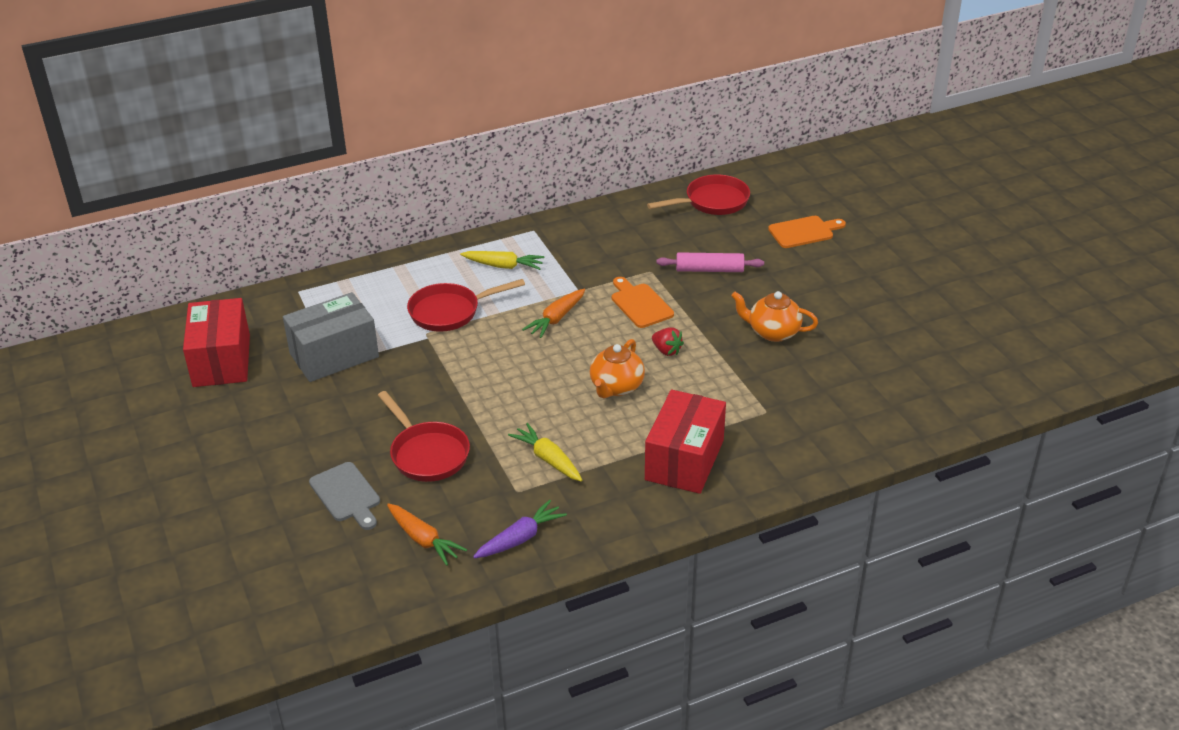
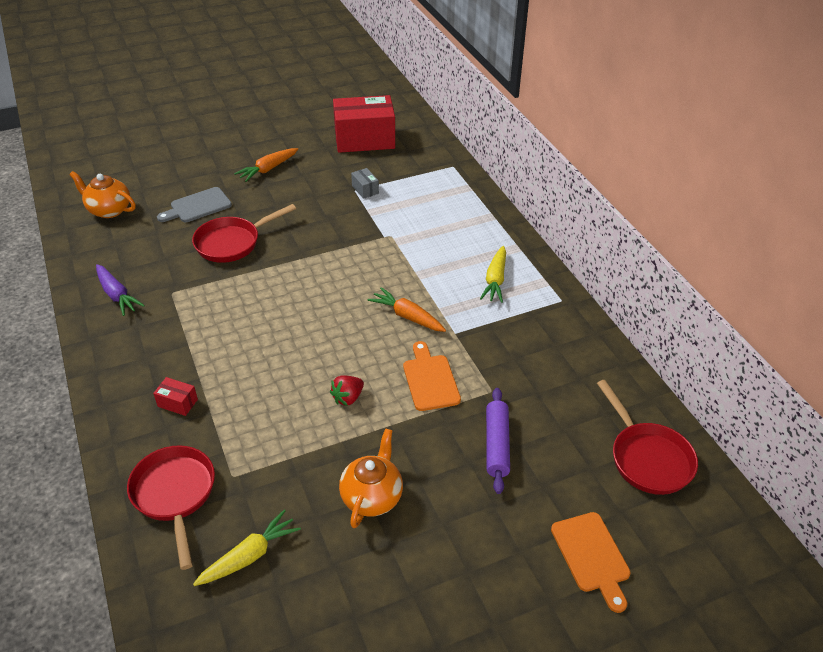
camera: 90 degrees right, 5 degrees up
grey box [283,292,379,382] -> grey box [351,168,379,199], size x0.41
orange carrot [387,504,467,566] -> orange carrot moved to [234,148,298,182]
red pan [407,279,525,332] -> red pan moved to [127,445,215,570]
yellow carrot [508,423,582,481] -> yellow carrot moved to [193,510,301,586]
orange teapot [590,339,645,398] -> orange teapot moved to [69,171,136,218]
orange cutting board [612,277,674,328] -> orange cutting board turned 75 degrees counterclockwise [403,341,461,411]
red box [645,390,726,494] -> red box [153,377,198,416], size x0.41
pink rolling pin [656,252,764,272] -> purple rolling pin [486,388,510,494]

